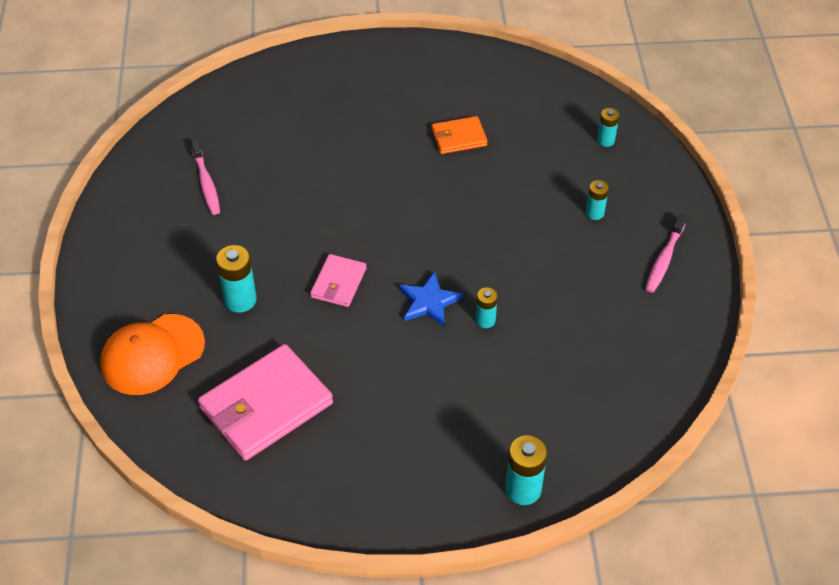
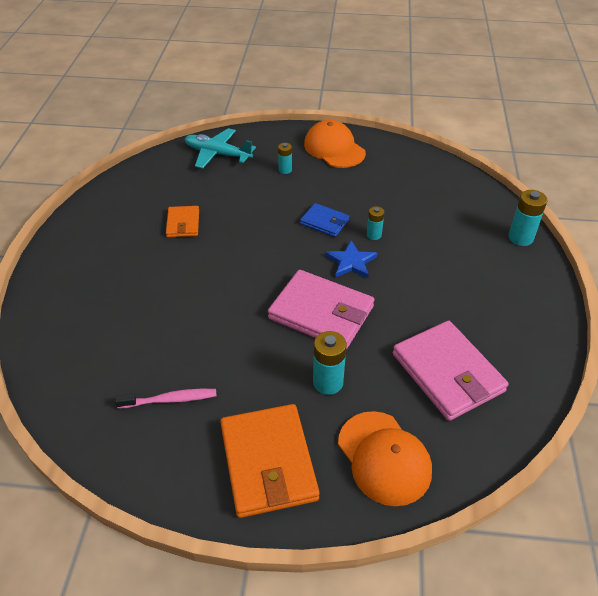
camera: 80 degrees left, 5 degrees down
pink wallet [310,254,366,307] -> pink wallet [268,270,374,349], size x1.88
turquoise battery [597,108,619,147] -> turquoise plane [185,128,256,169]
pink toothbrush [645,214,687,293] -> orange cap [304,120,366,168]
none -> orange wallet [220,404,319,518]
none -> blue wallet [300,203,350,237]

